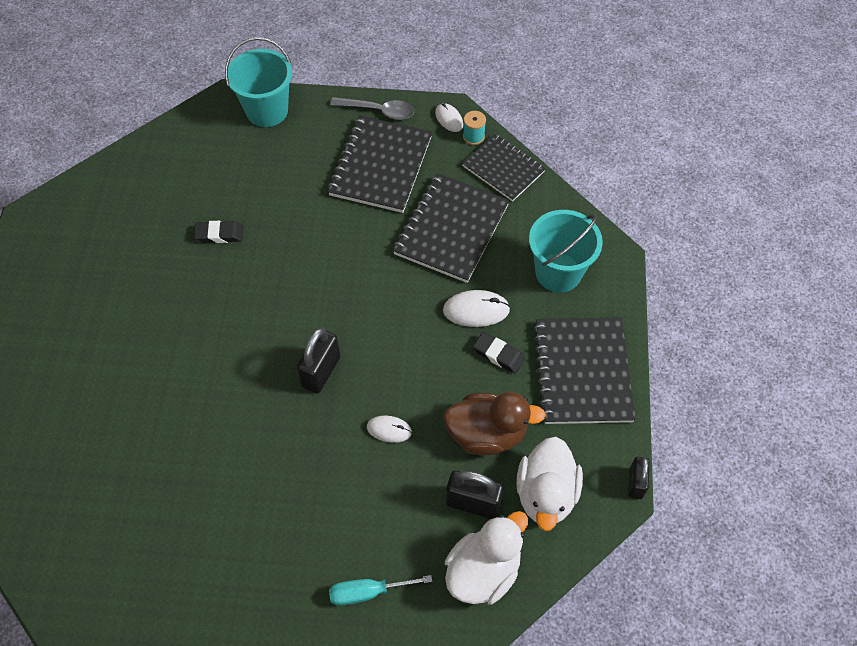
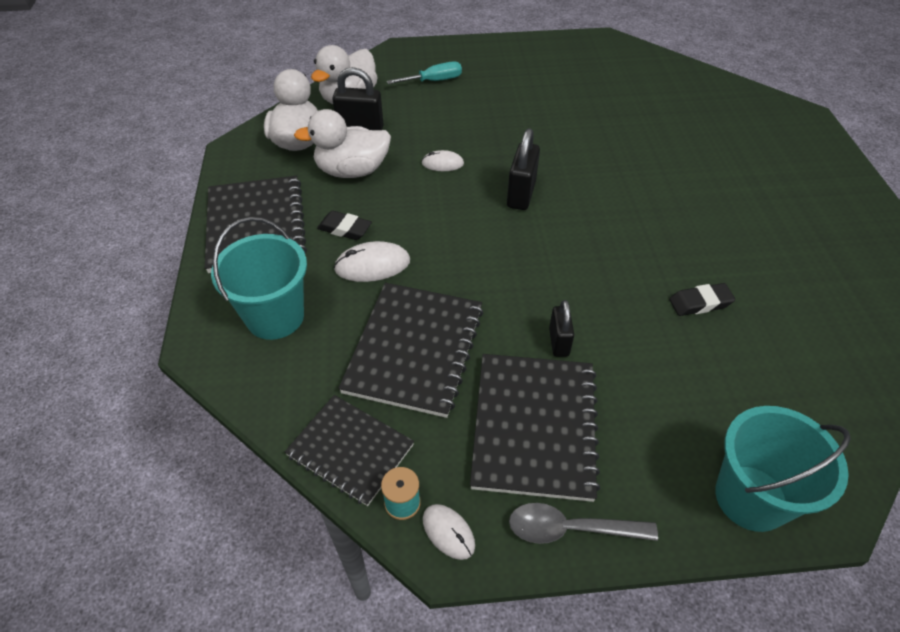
camera: 170 degrees right, 10 degrees down
brown duck [443,392,546,455] -> white duck [294,109,391,178]
black padlock [628,457,650,499] -> black padlock moved to [549,300,574,357]

